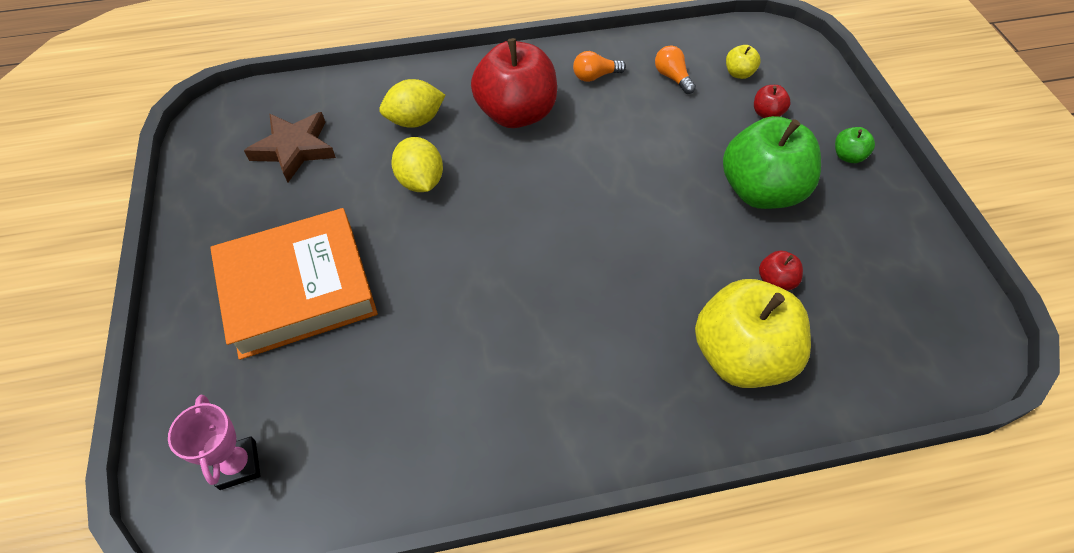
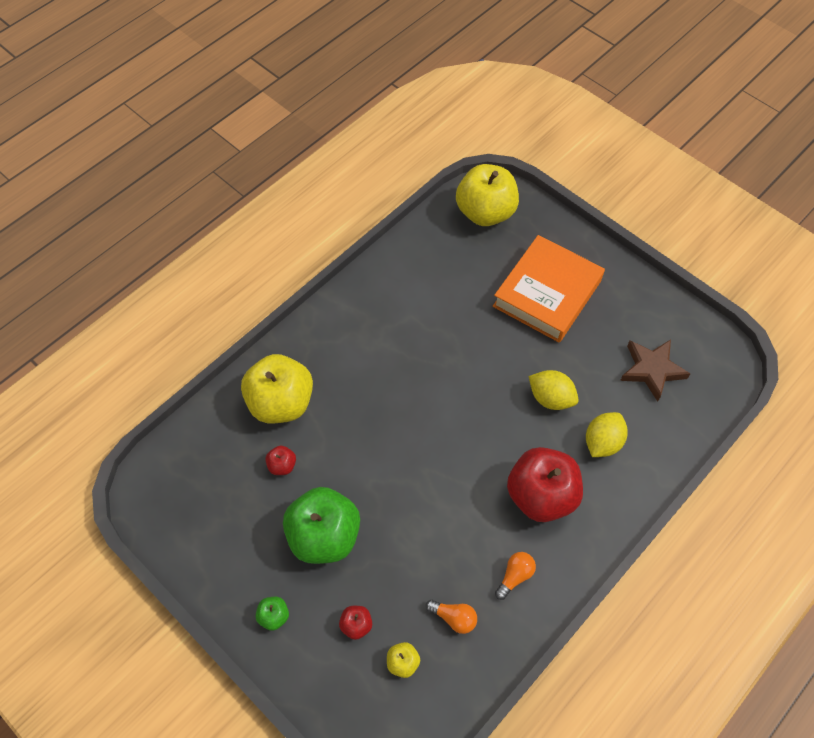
camera: 145 degrees right, 5 degrees up
pink trophy [168,395,260,490] -> yellow apple [456,164,519,226]

